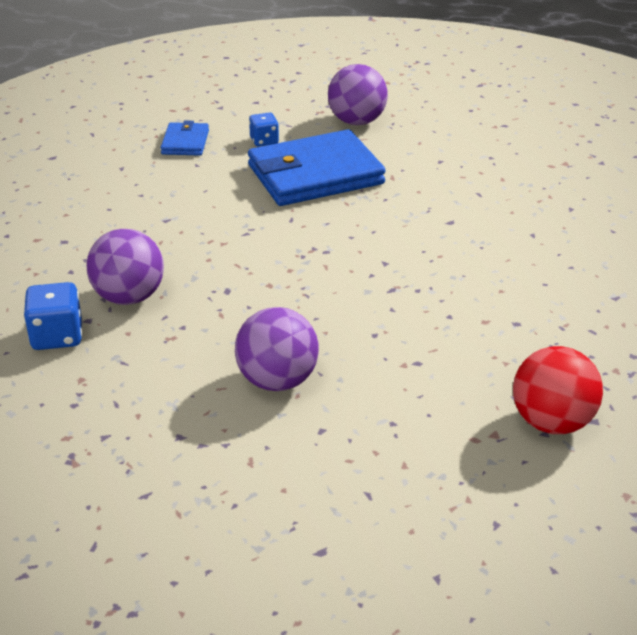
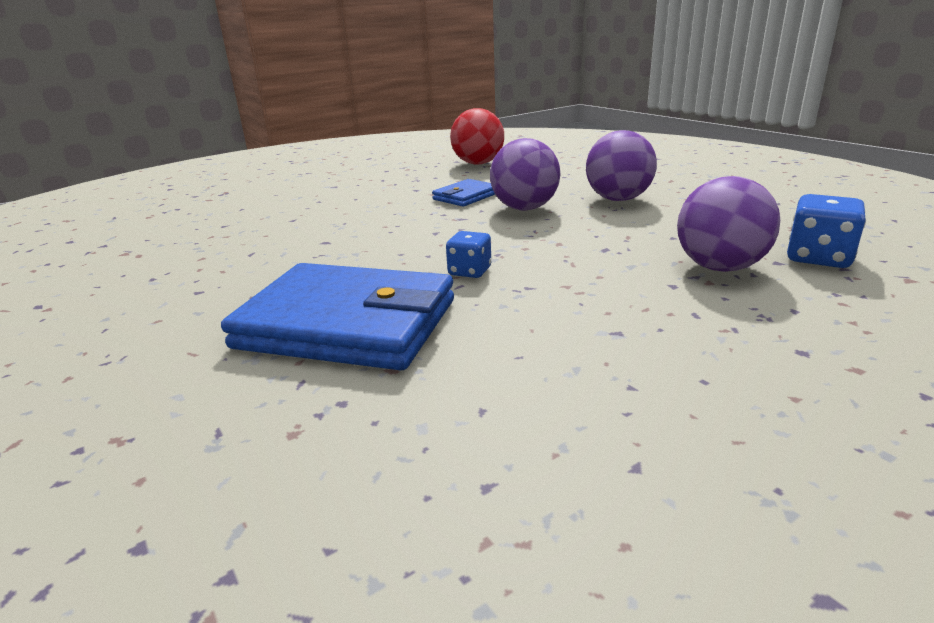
camera: 140 degrees left, 10 degrees down
blue wallet [161,120,209,156] -> blue wallet moved to [432,179,495,207]
blue dice [249,112,279,146] -> blue dice moved to [446,231,491,278]
purple ball [328,64,388,125] -> purple ball moved to [490,138,561,211]

